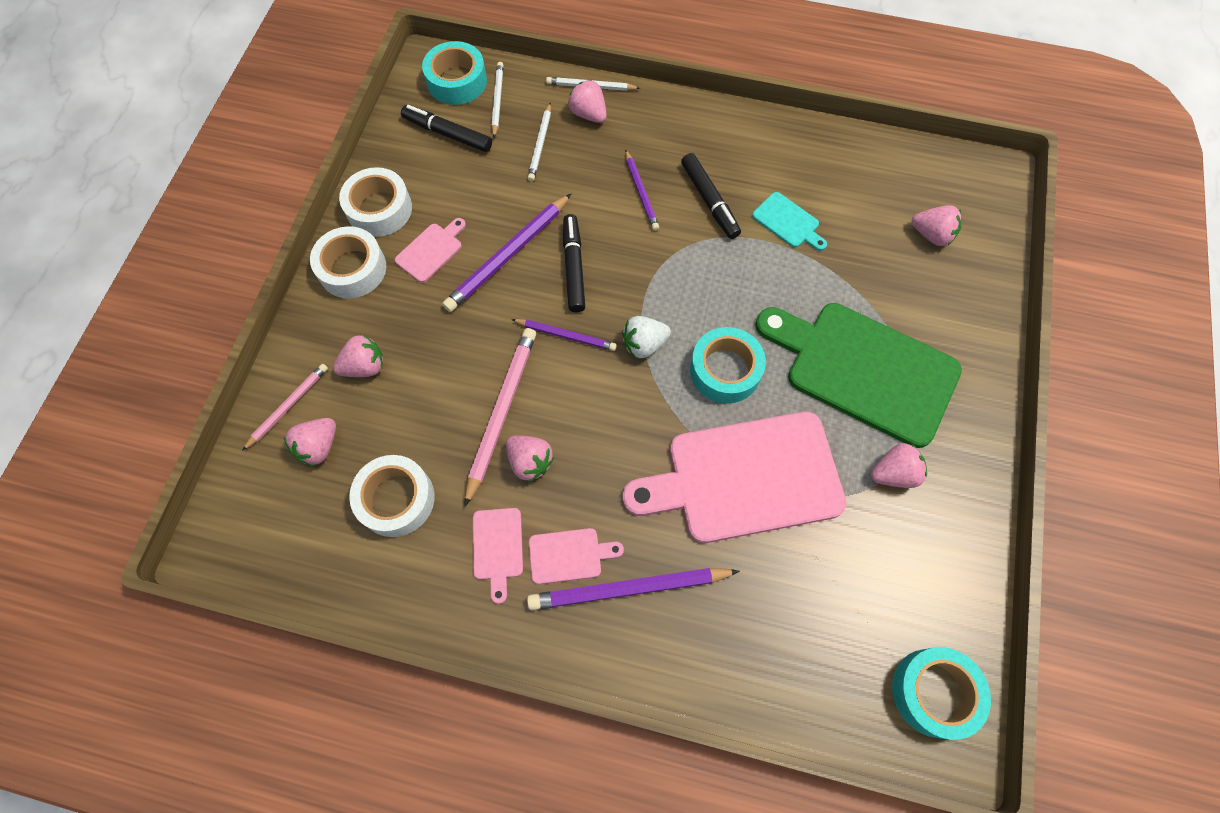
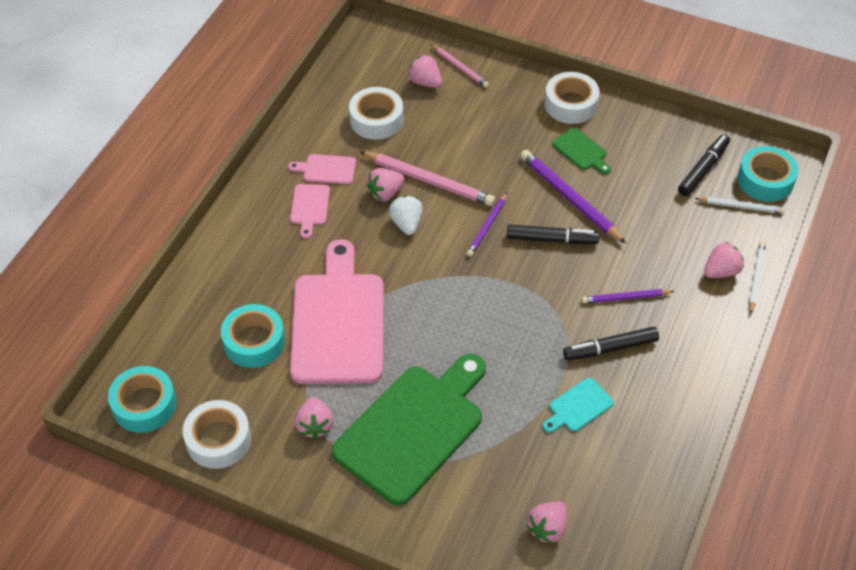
camera: 100 degrees right, 15 degrees down
pink strawberry [333,334,383,377] -> none
white tape [339,167,412,237] -> white tape moved to [183,400,251,469]
pink cutting board [395,218,466,283] -> green cutting board [552,128,611,174]
purple pencil [527,568,740,610] -> none
white pencil [528,103,551,181] -> none
white strawberry [622,316,671,358] -> white strawberry moved to [389,196,423,235]
turquoise tape [690,327,766,404] -> turquoise tape moved to [221,304,285,368]

